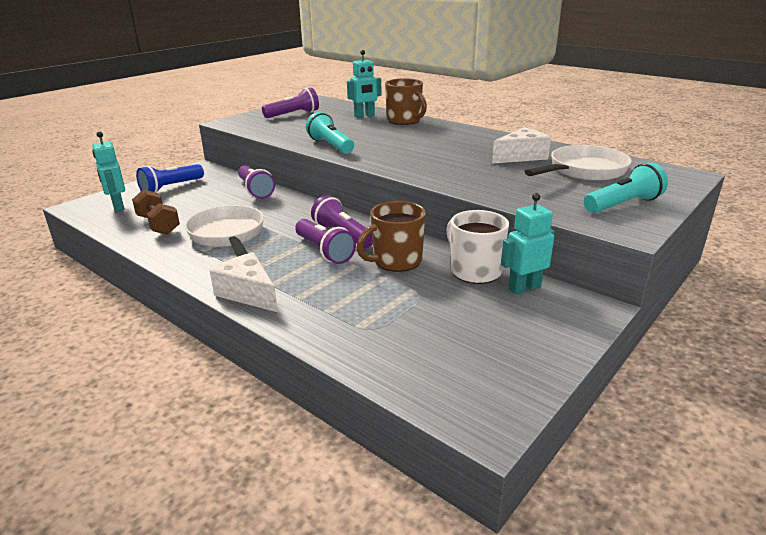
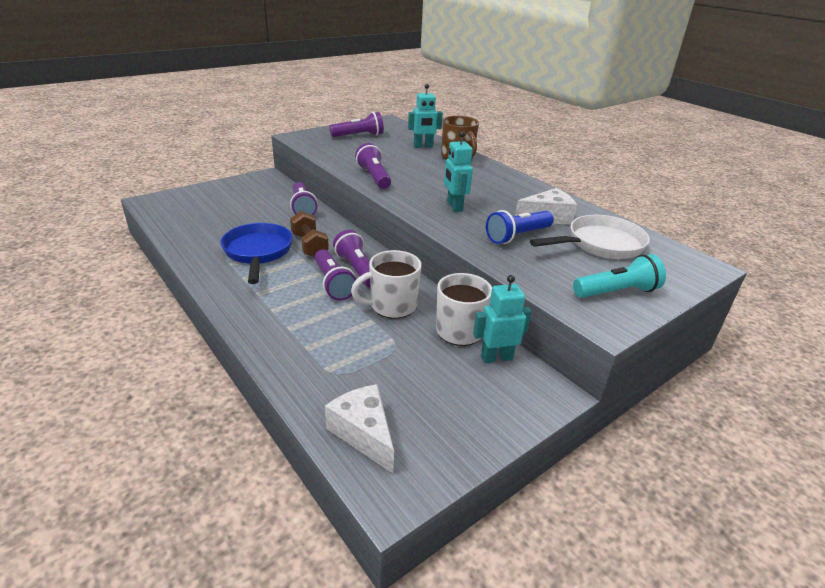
camera: 10 degrees right, 5 degrees up
turquoise robot [92,131,125,211] -> turquoise robot moved to [444,131,473,212]
brown dumbbell [132,189,180,234] -> brown dumbbell moved to [290,211,329,257]
blue flashlight [136,164,204,192] -> blue flashlight moved to [486,210,554,244]
white pan [185,205,264,257] -> blue pan [221,223,293,284]
white cheese [210,252,278,312] -> white cheese moved to [325,384,394,473]
turquoise flashlight [306,112,354,154] -> purple flashlight [355,143,391,189]
brown mug [356,201,426,272] -> white mug [351,250,422,319]

